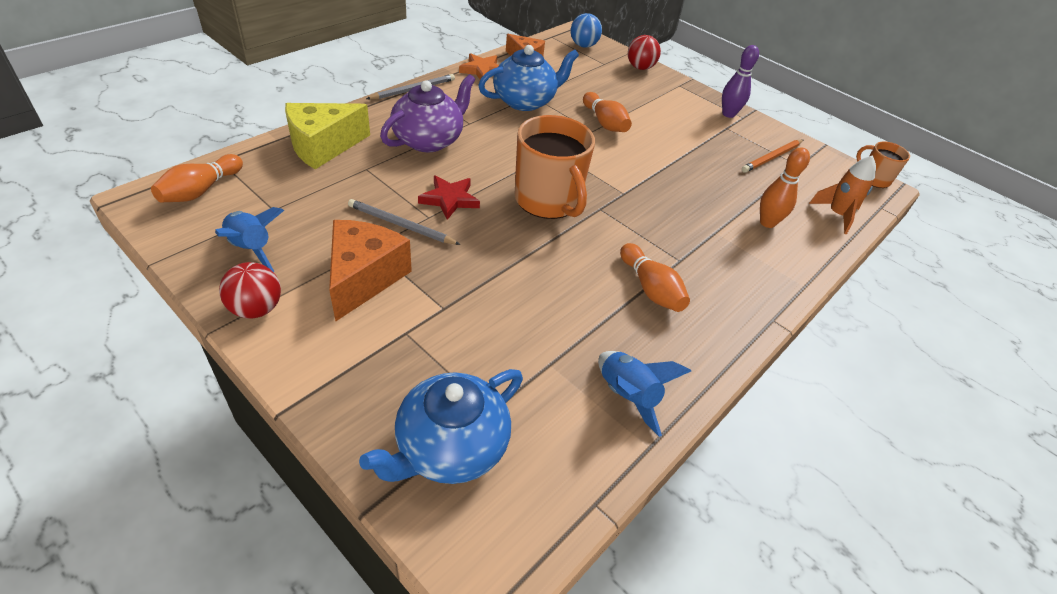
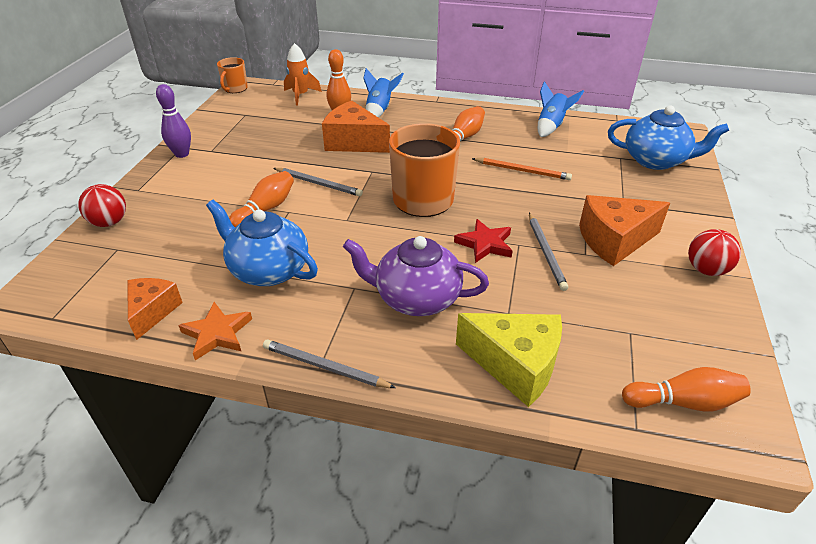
camera: 115 degrees left, 5 degrees down
blue rocket [215,207,284,272] -> blue rocket moved to [363,68,404,118]
blue ball [570,13,602,48] -> none
orange pencil [742,139,804,173] -> orange pencil moved to [472,158,572,180]
none -> grey pencil [274,168,363,197]
none -> orange cheese [322,101,390,153]

